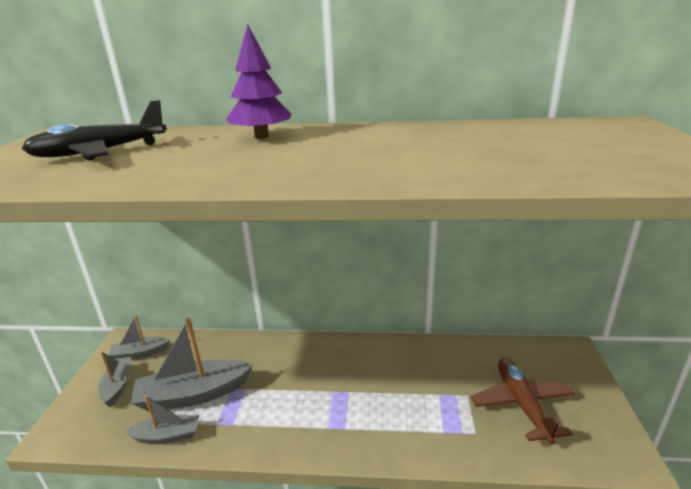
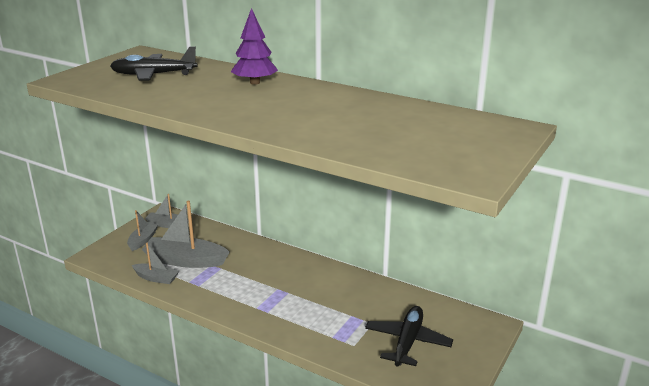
camera: 25 degrees right, 0 degrees up
brown plane [471,358,575,444] -> black plane [365,306,453,366]

